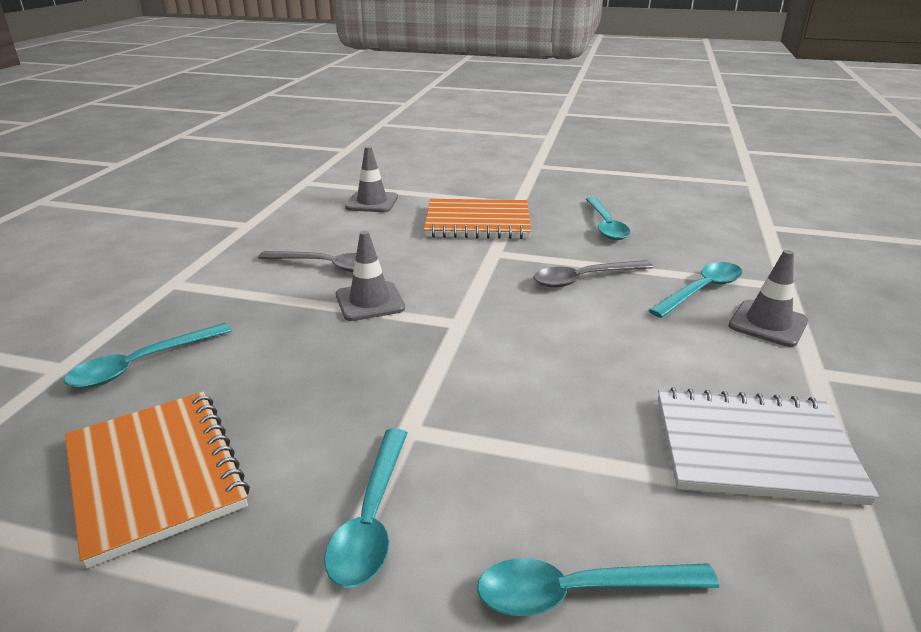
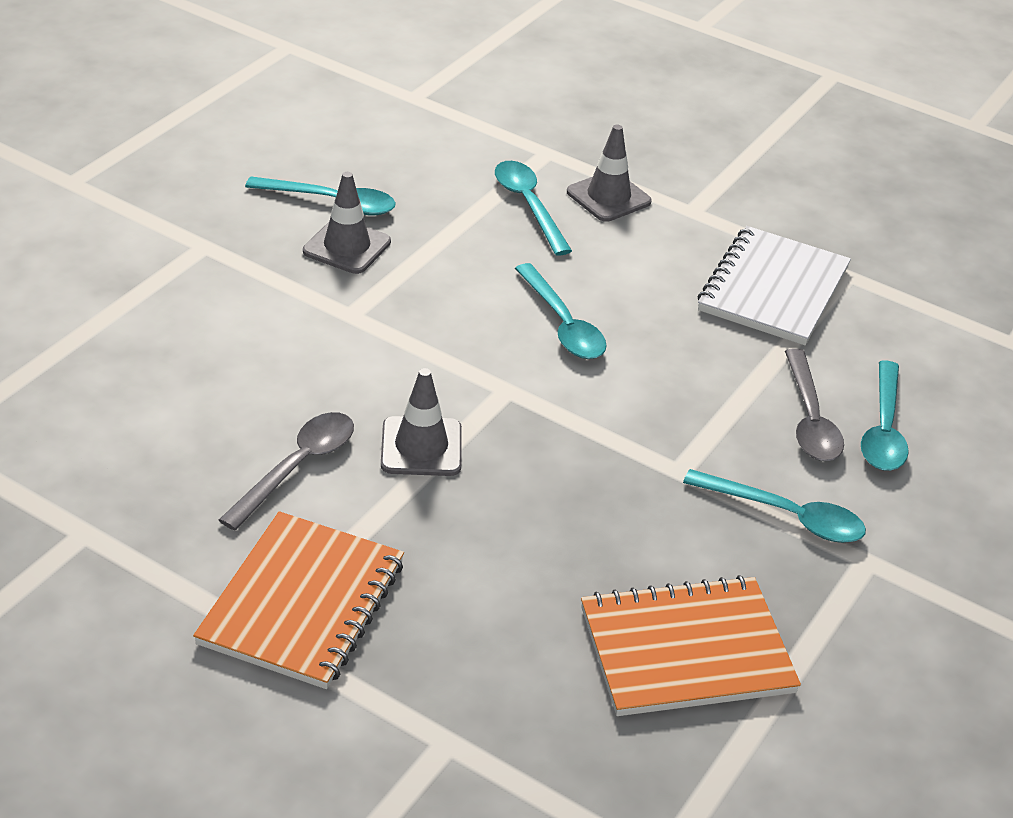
camera: 75 degrees left, 10 degrees up
turquoise spoon [64,323,232,388] -> turquoise spoon moved to [515,263,607,359]
grey traffic cone [345,146,398,212] -> grey traffic cone moved to [303,172,391,274]
orange notebook [424,199,531,239] -> orange notebook moved to [193,511,404,689]
grey spoon [533,260,654,288] -> grey spoon moved to [785,348,844,461]

